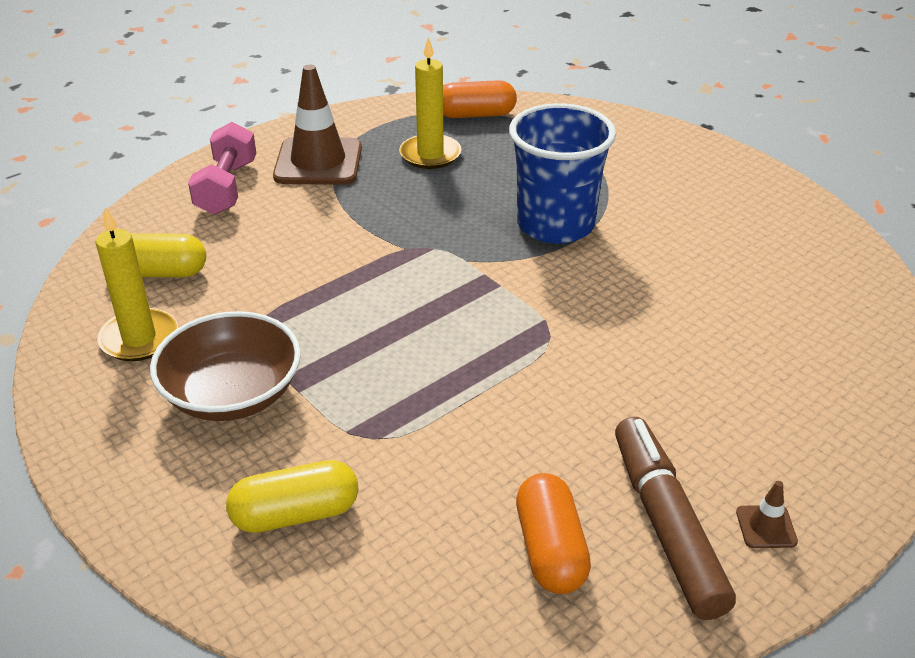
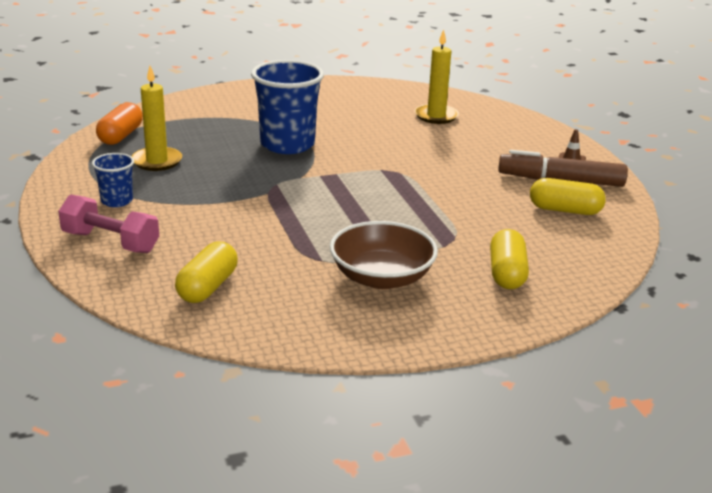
camera: 70 degrees left, 10 degrees down
yellow candle [96,206,178,361] -> yellow candle moved to [415,29,459,124]
brown traffic cone [273,65,362,185] -> blue cup [92,153,134,207]
orange capsule [516,473,591,594] -> yellow capsule [530,178,606,215]

